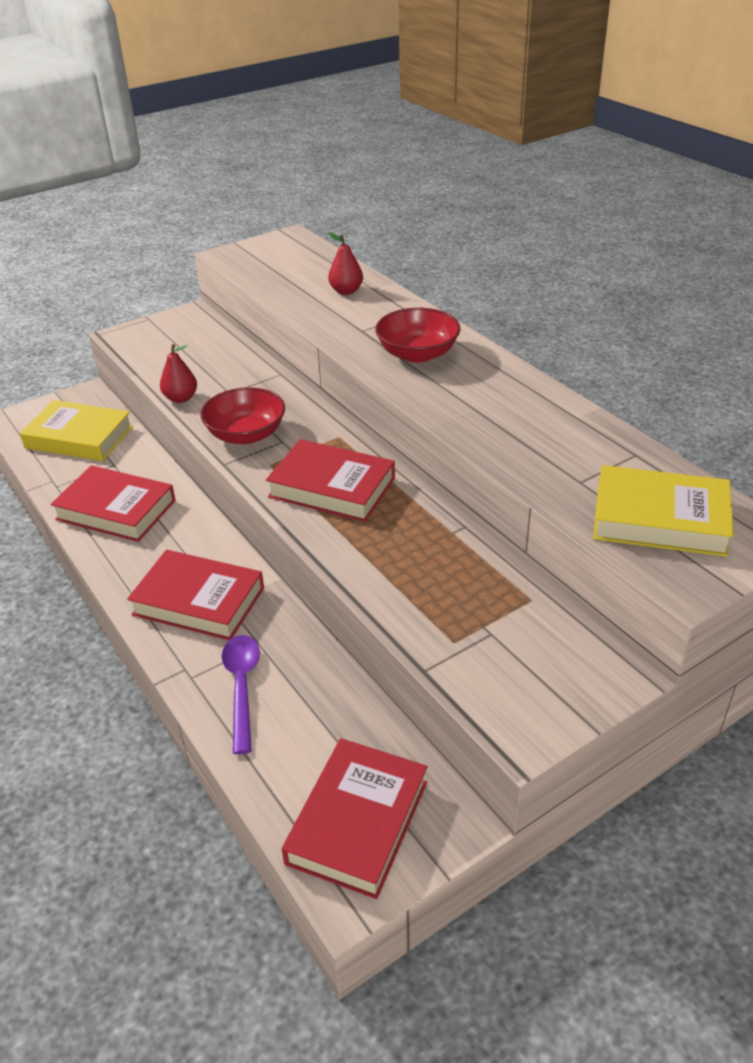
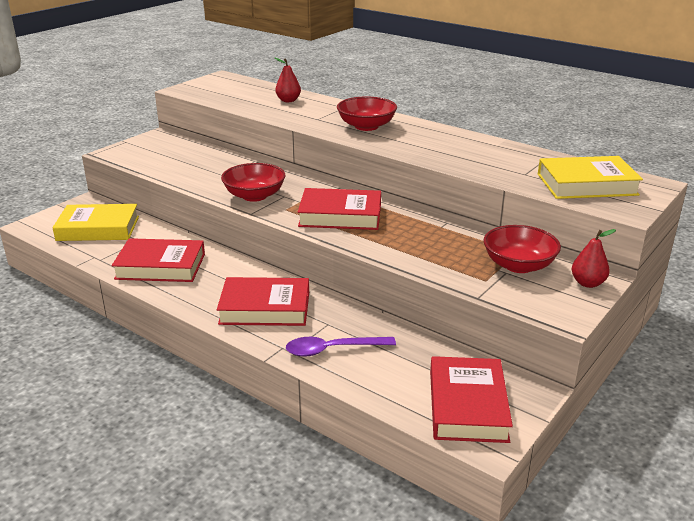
camera: 20 degrees left, 10 degrees down
red pear [160,344,197,403] -> red pear moved to [572,229,616,288]
purple spoon [222,635,260,754] -> purple spoon turned 75 degrees counterclockwise [286,337,396,357]
none -> red bowl [483,225,561,273]

